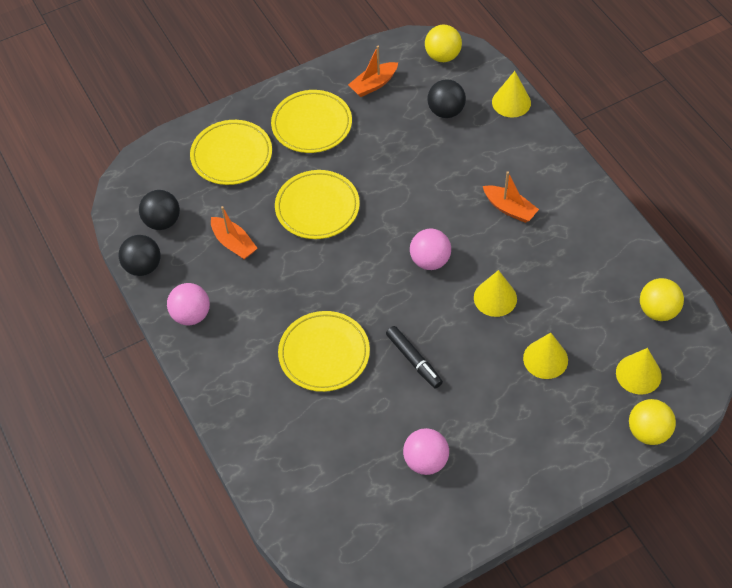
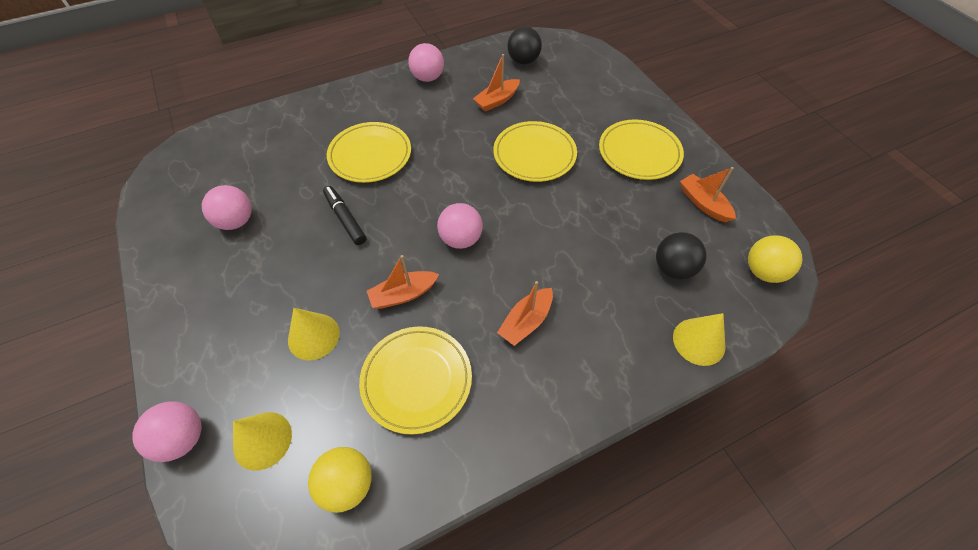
camera: 90 degrees right, 0 degrees up
black ball [119,235,161,276] -> none
yellow plate [190,120,272,185] -> yellow plate moved to [359,326,472,435]
black marker [386,326,443,389] -> black marker turned 90 degrees clockwise [323,186,366,245]
yellow cone [474,270,517,317] -> orange boat [367,255,439,309]
yellow ball [629,399,676,445] -> pink ball [133,401,202,462]

